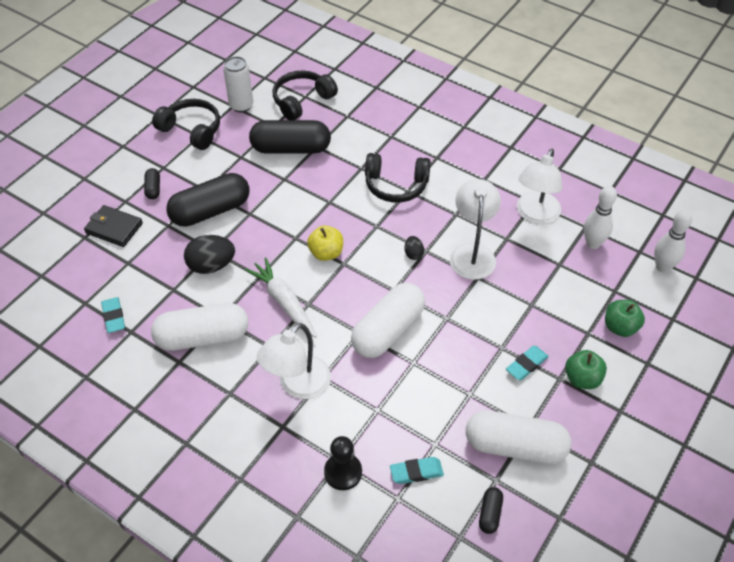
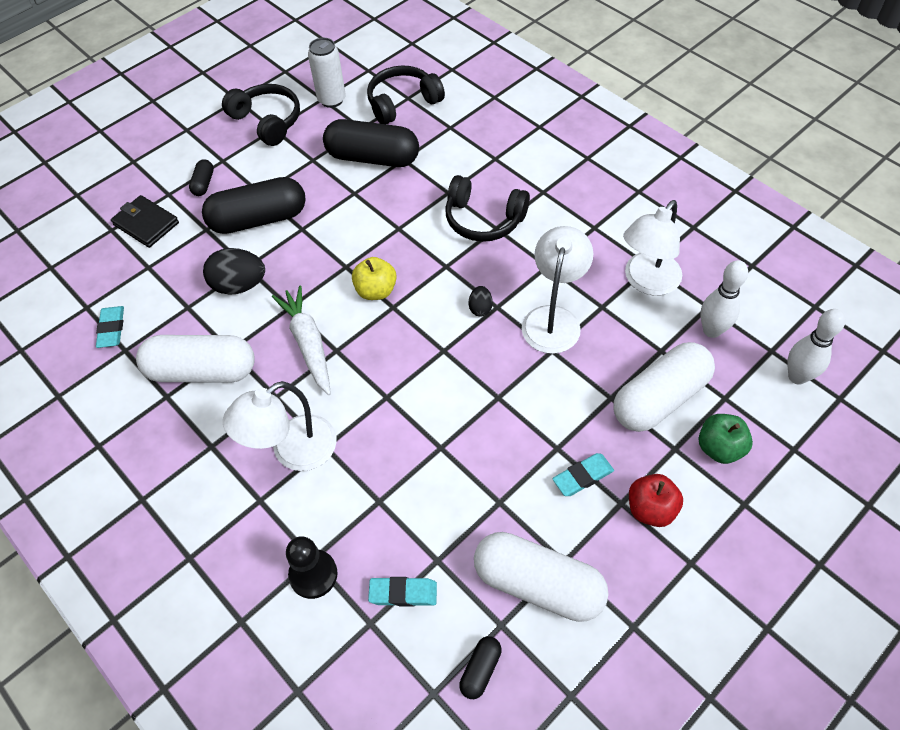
camera: 15 degrees right, 5 degrees up
white capsule [351,283,425,358] -> white capsule moved to [614,342,715,432]
green apple [565,350,607,389] -> red apple [629,474,683,527]

